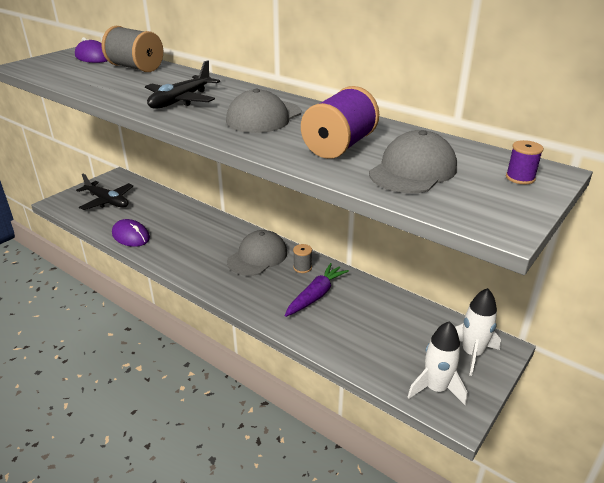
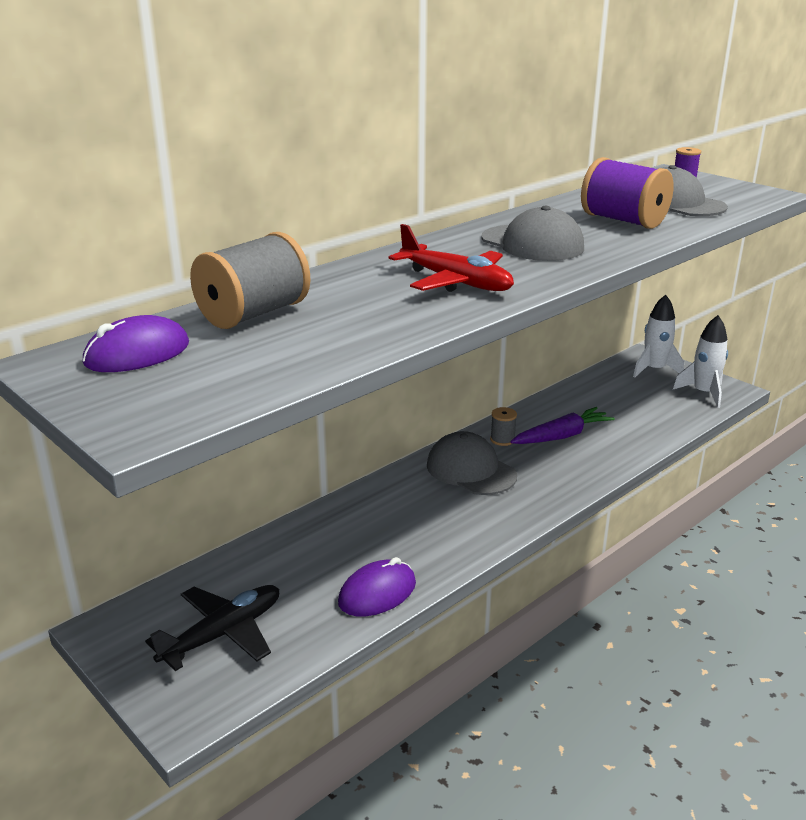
camera: 80 degrees left, 5 degrees down
black plane [145,60,220,109] -> red plane [389,224,514,292]
purple carrot [285,263,349,317] -> purple carrot turned 105 degrees clockwise [510,407,615,444]

